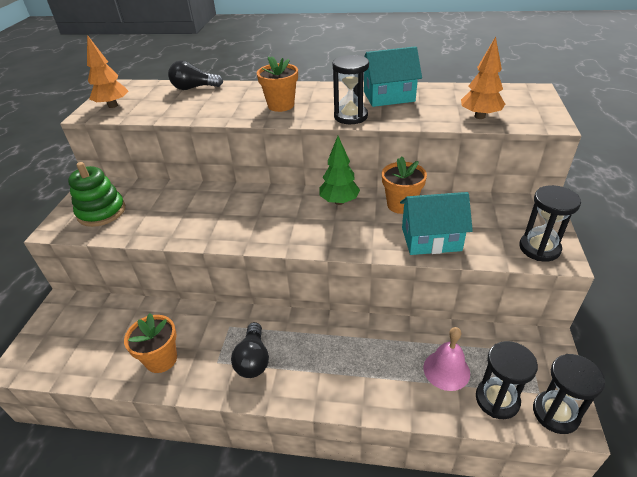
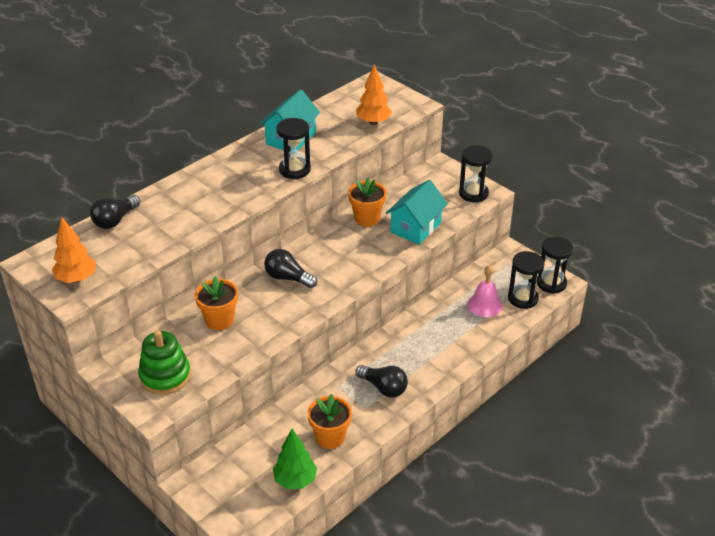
camera: 55 degrees left, 0 degrees up
orange flower pot [257,56,298,112] -> orange flower pot moved to [195,276,238,330]
green tree [319,136,360,205] -> green tree moved to [273,429,317,489]
none -> black light bulb [264,249,317,288]

